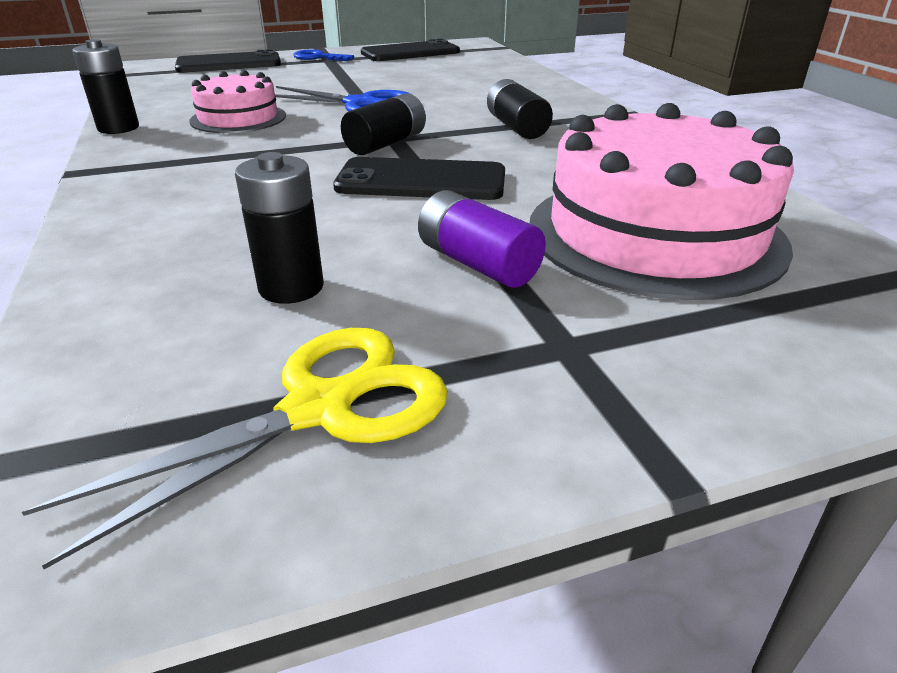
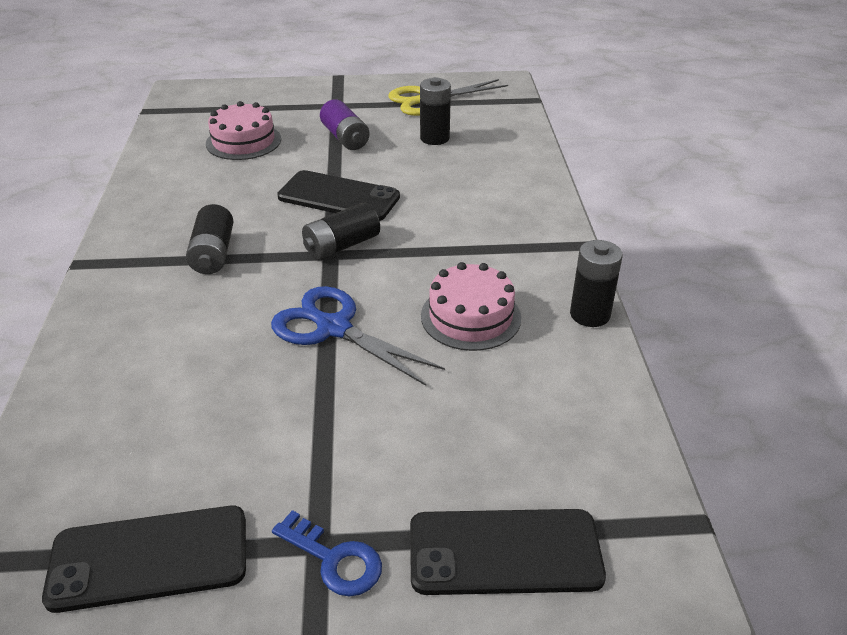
camera: 165 degrees left, 5 degrees up
pink cake [529,103,794,300] -> pink cake [206,101,281,160], size x0.55

